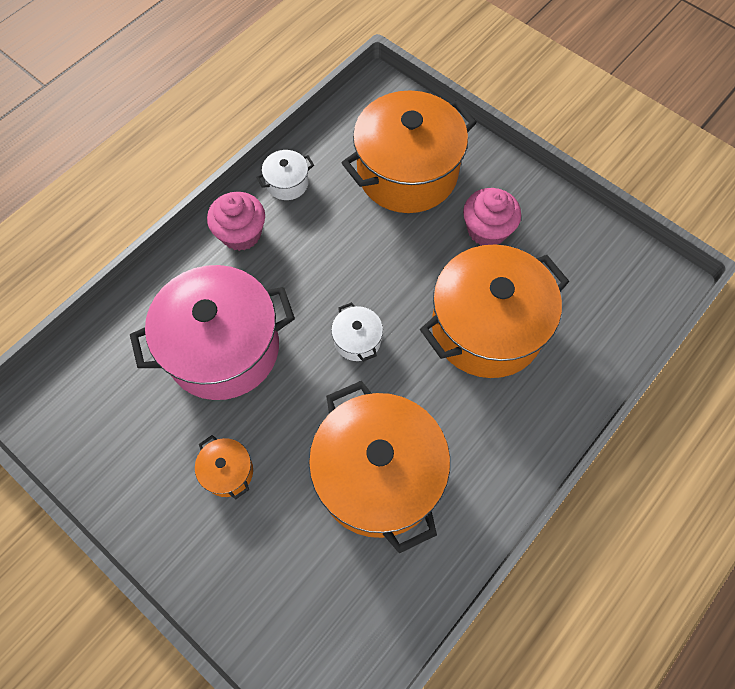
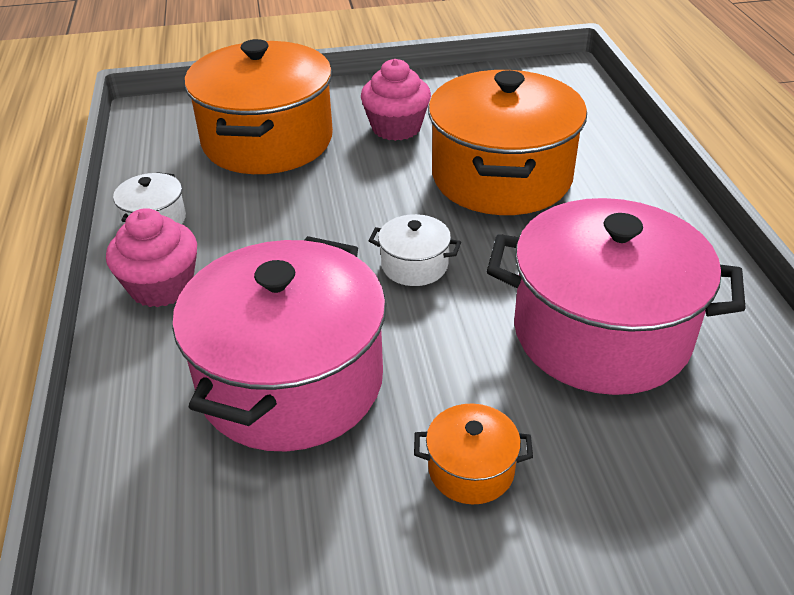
camera: 50 degrees left, 25 degrees down
orange pot [309,381,450,553] -> pink pot [487,198,746,395]

